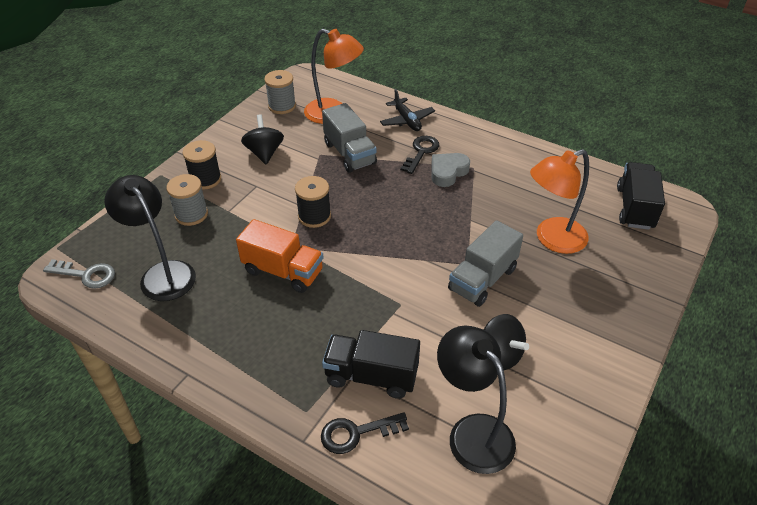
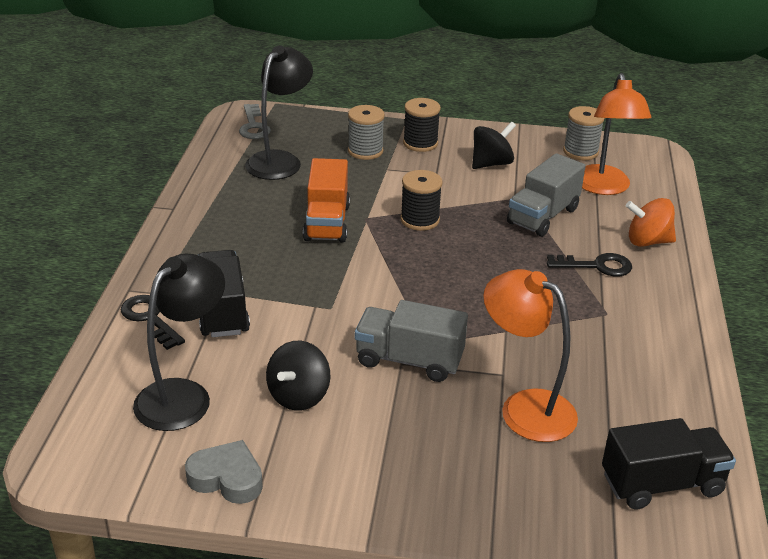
camera: 65 degrees right, 10 degrees down
black plane [380,89,435,131] -> orange spinning top [626,198,676,247]
grey heart [432,153,470,187] -> grey heart moved to [185,440,263,504]

